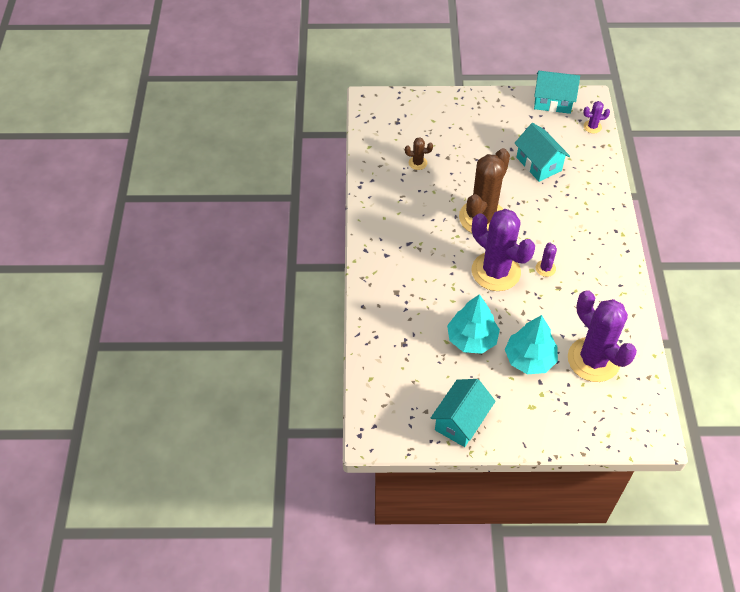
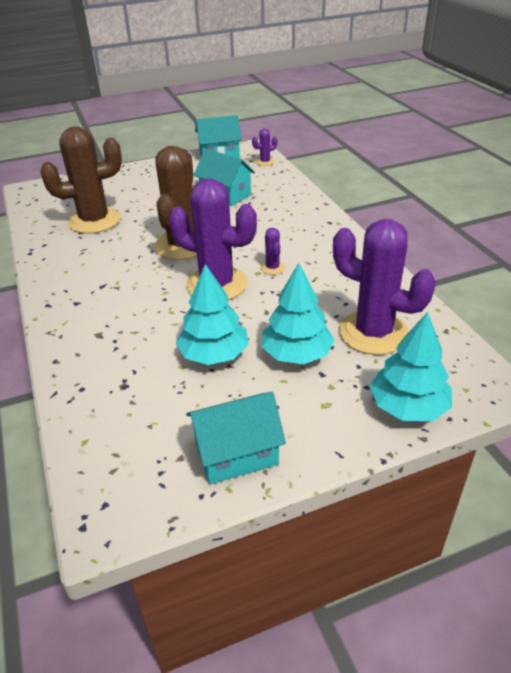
camera: 20 degrees left, 15 degrees down
brown cactus [405,137,433,170] -> brown cactus [40,126,122,234], size x2.40
turquoise house [431,379,496,447] -> turquoise house turned 60 degrees clockwise [186,392,286,484]
none -> turquoise tree [370,312,452,421]

